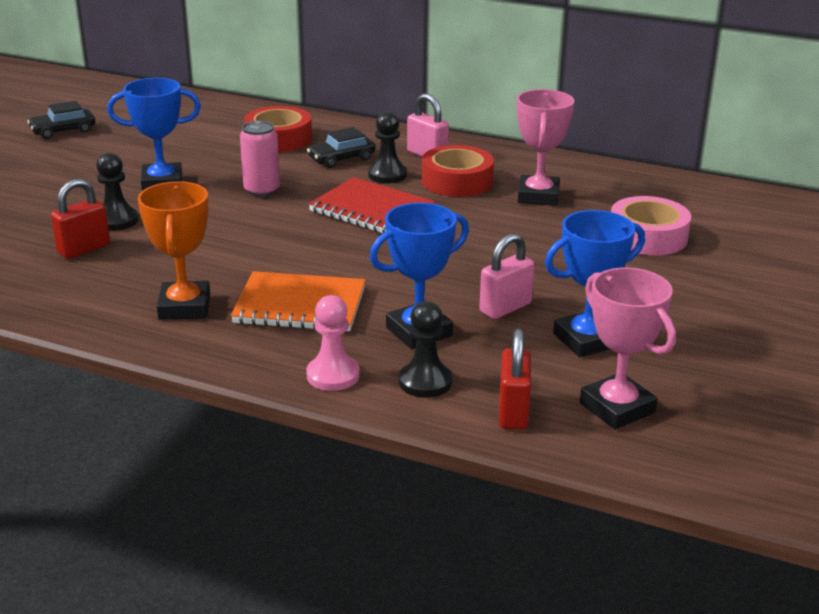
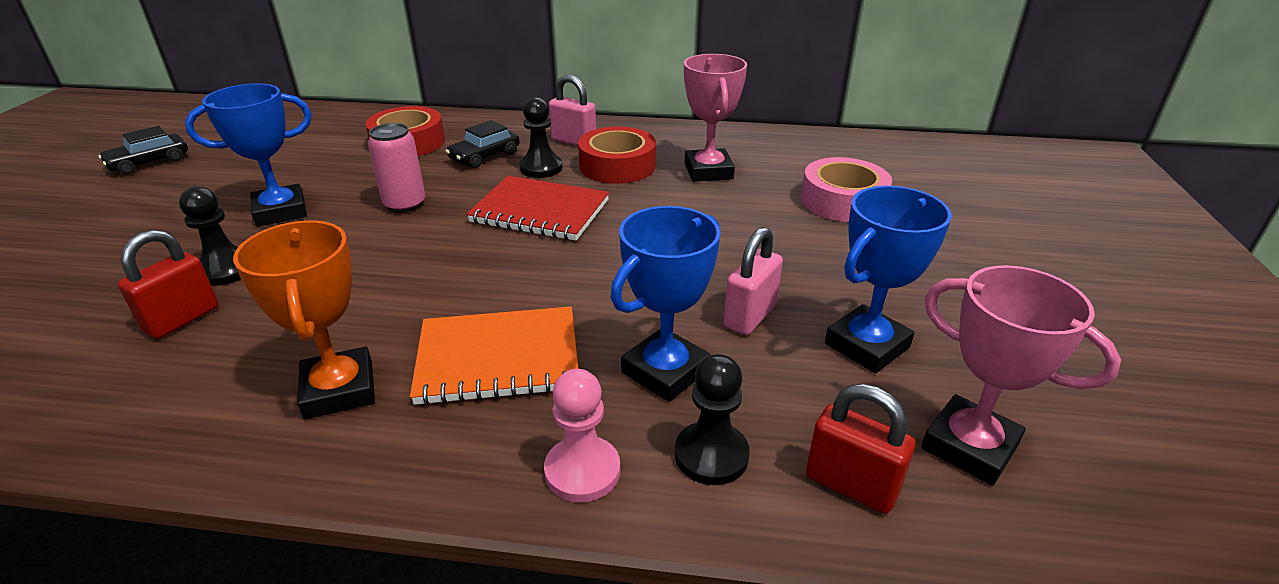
camera: 15 degrees left, 5 degrees up
red padlock [499,329,531,430] -> red padlock turned 45 degrees counterclockwise [806,384,915,514]

